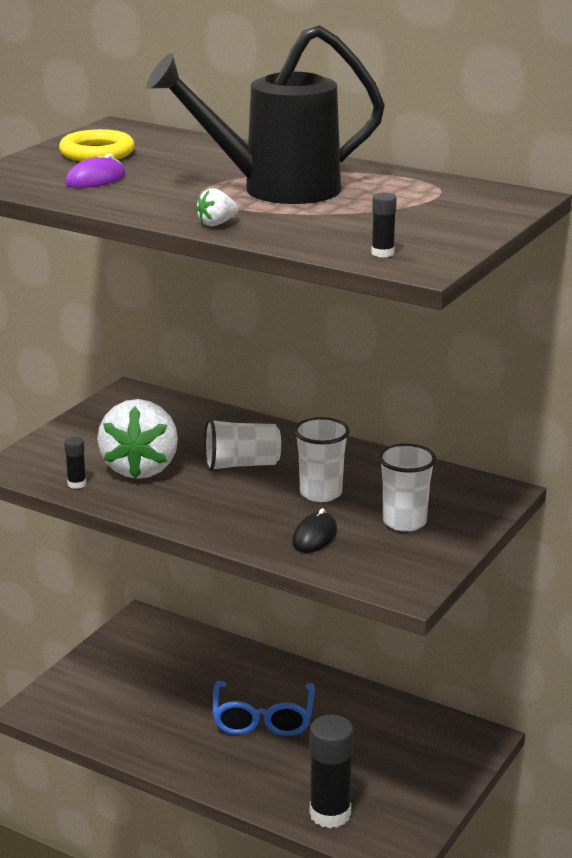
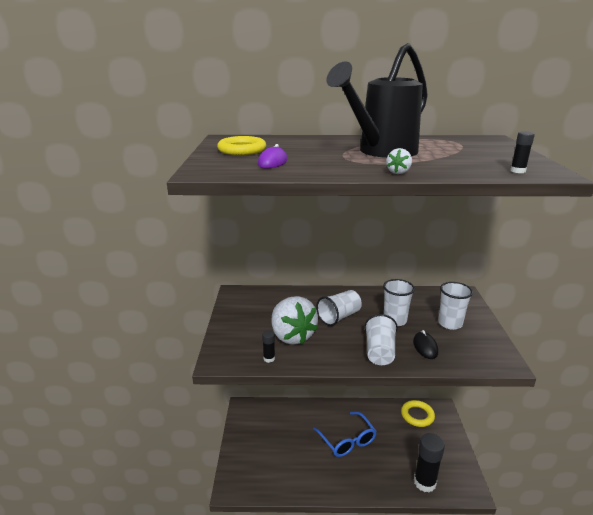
camera: 30 degrees left, 0 degrees up
none -> white cup [365,314,398,365]
none -> yellow ring [401,400,435,427]

